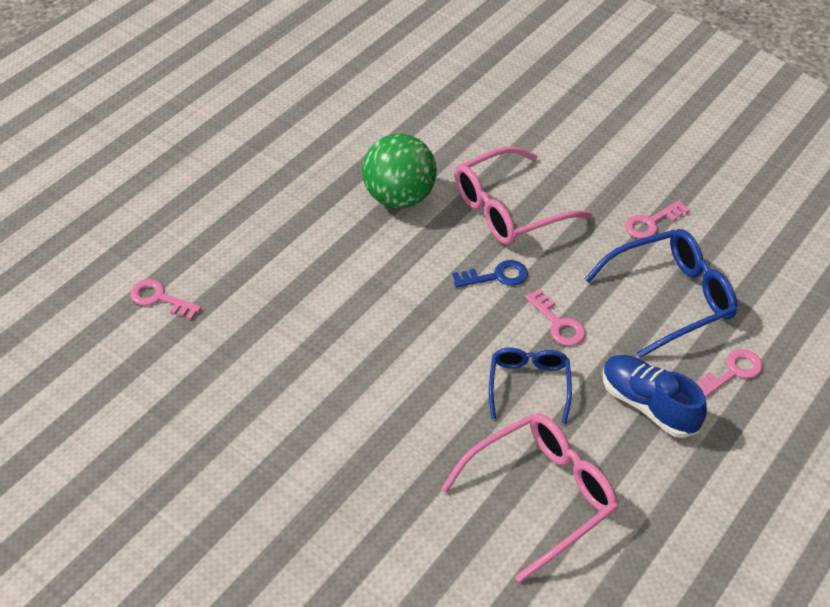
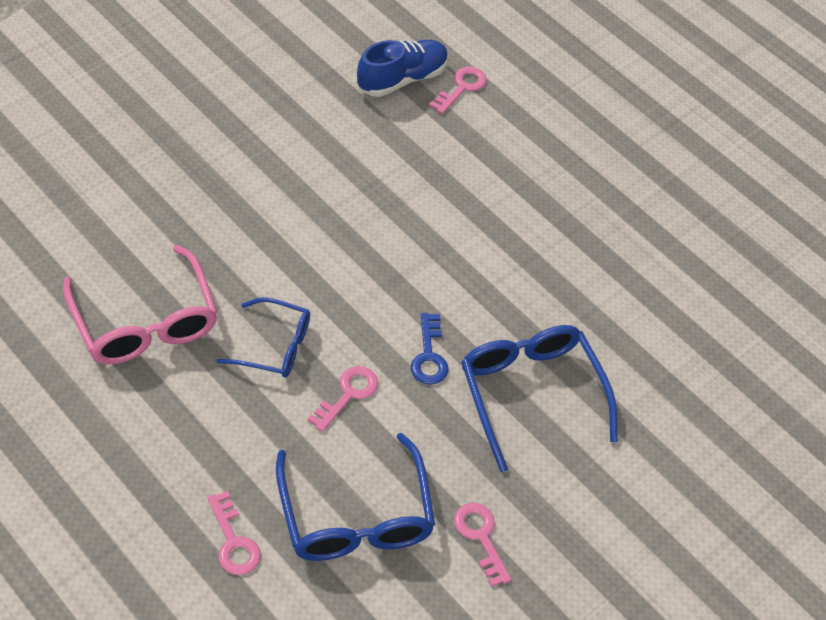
camera: 95 degrees right, 5 degrees up
green ball [362,133,437,208] -> none
pink glasses [455,146,592,245] -> blue glasses [461,325,618,472]
pink key [525,289,586,346] -> pink key turned 150 degrees clockwise [307,366,378,432]
blue shoe [603,355,707,438] -> blue shoe moved to [357,40,448,97]

